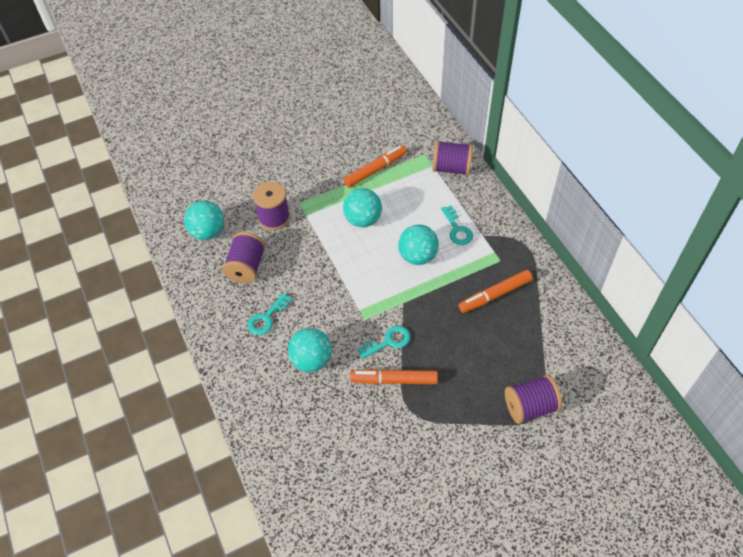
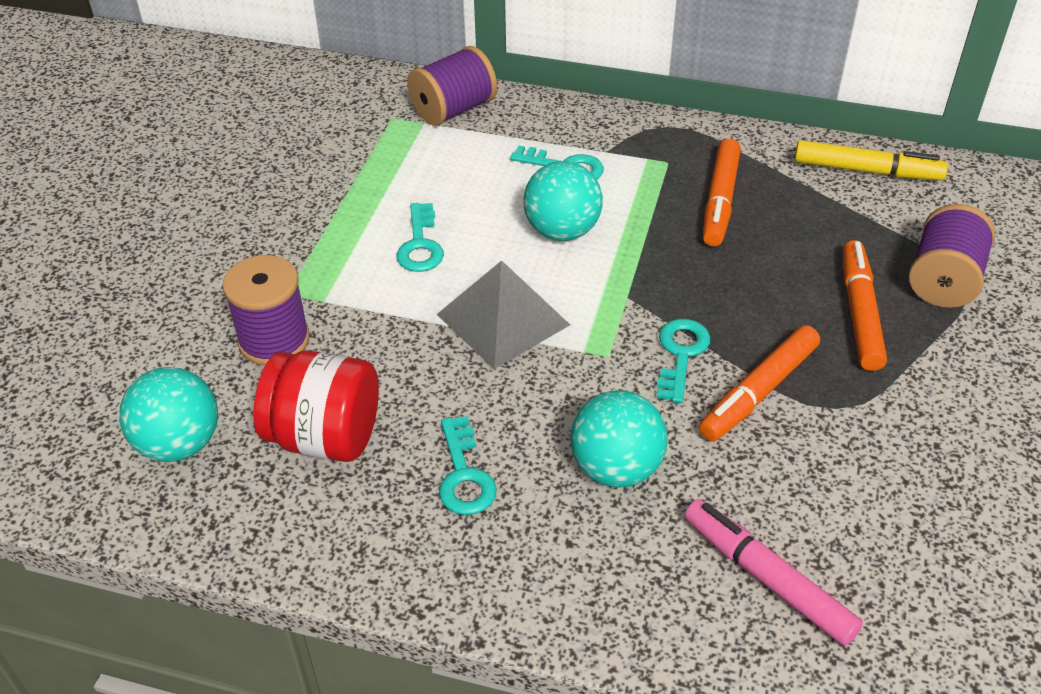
camera: 50 degrees left, 10 degrees down
purple spool [222,232,265,283] -> red jar [254,350,379,462]
orange marker [343,145,407,188] -> orange marker moved to [843,240,887,371]
turquoise ball [343,188,382,227] -> turquoise key [396,203,444,272]
none -> grey pyramid [437,260,570,369]
none -> pink marker [685,499,863,646]
none -> yellow marker [794,140,948,180]

